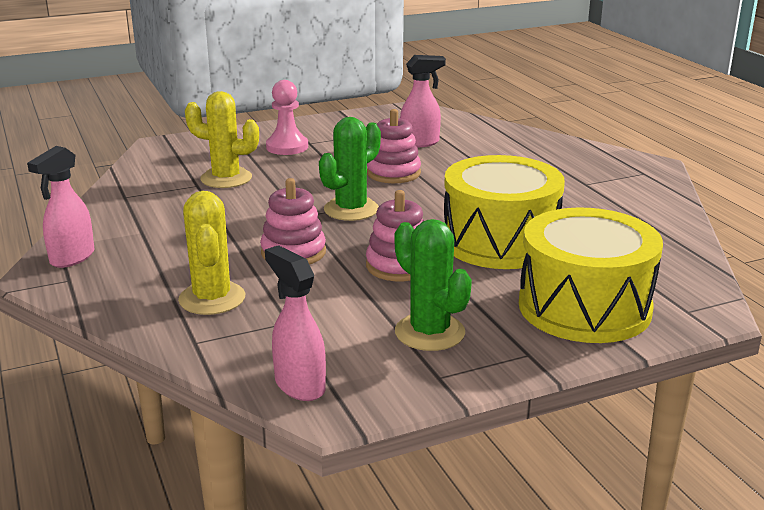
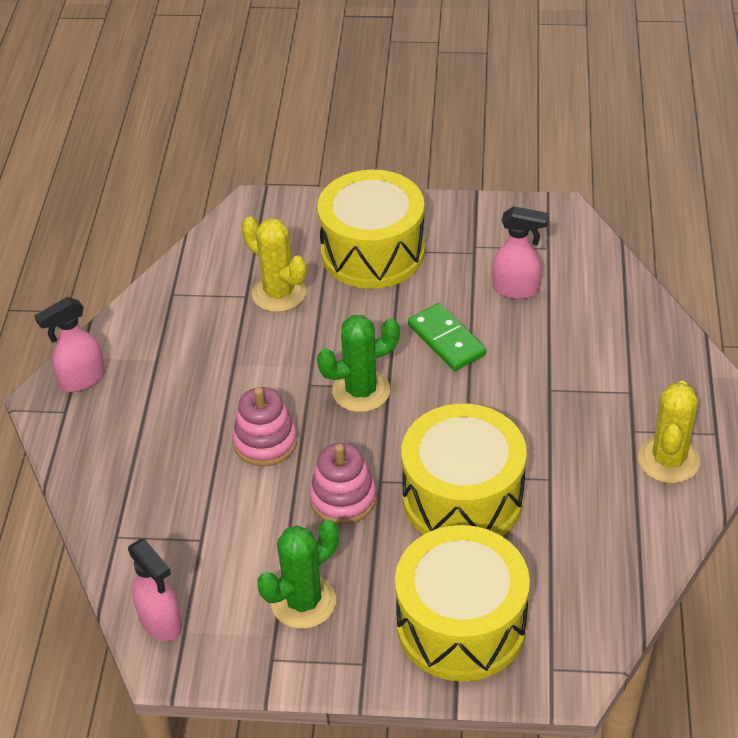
camera: 30 degrees right, 20 degrees up
yellow cactus [178,191,245,315] -> yellow cactus moved to [638,381,700,484]
pink spray bottle [265,245,326,401] -> pink spray bottle turned 150 degrees clockwise [128,539,182,641]
pink pawn [266,80,308,155] -> yellow drum [317,170,425,289]
pink stacking toy [367,109,421,183] -> green domino [408,303,486,371]
green cactus [394,219,472,351] -> green cactus turned 60 degrees clockwise [257,519,339,629]

